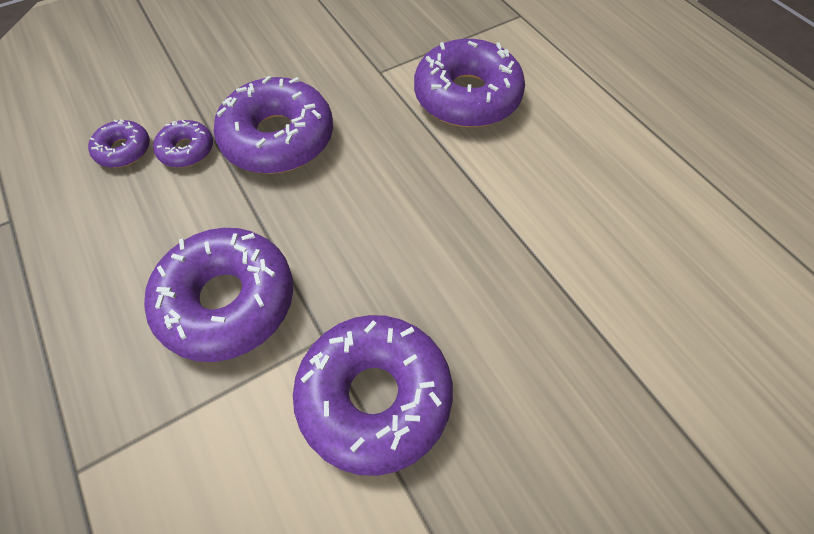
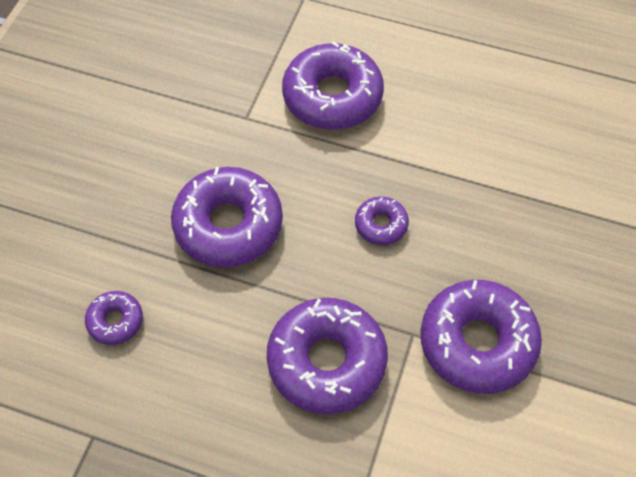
camera: 40 degrees left, 0 degrees up
purple donut [153,120,213,168] -> purple donut moved to [355,196,409,245]

